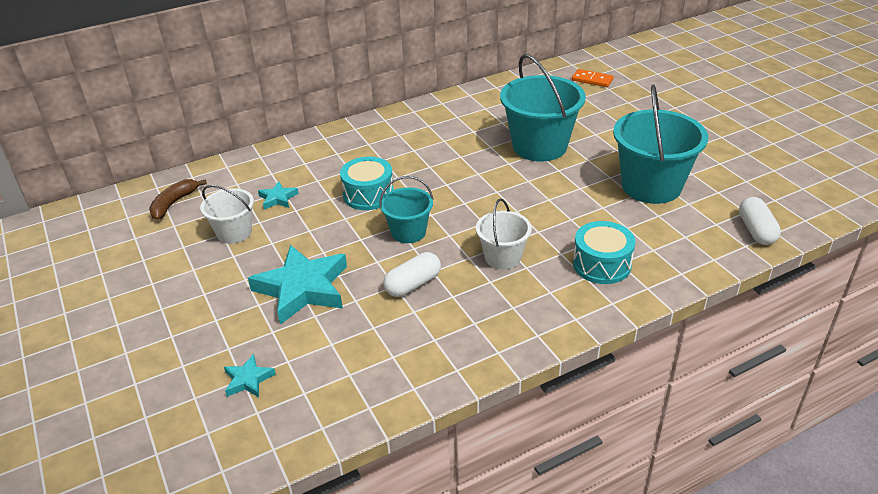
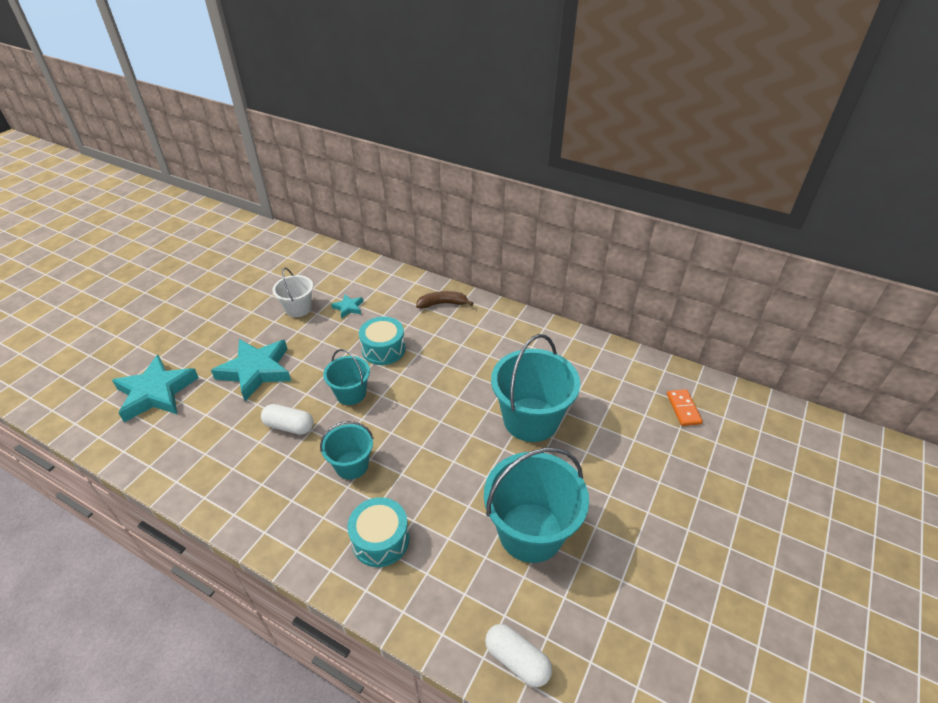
camera: 55 degrees right, 5 degrees up
brown banana [149,179,207,220] -> brown banana moved to [416,291,473,308]
turquoise star [224,354,276,398] -> turquoise star [112,355,199,422], size x2.16
white bucket [476,198,532,270] -> turquoise bucket [320,421,374,480]
white capsule [739,197,781,245] -> white capsule turned 75 degrees clockwise [485,624,552,687]

